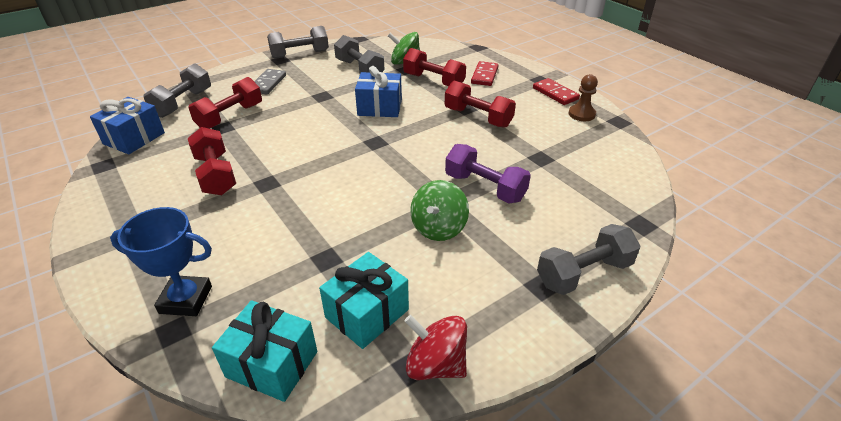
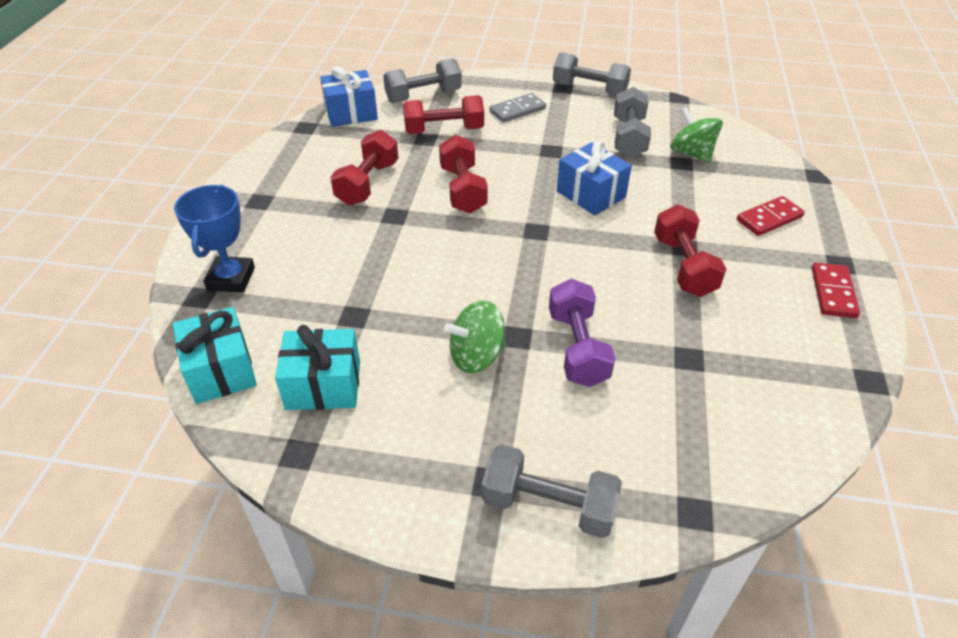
camera: 45 degrees right, 5 degrees up
blue trophy [110,207,212,316] -> blue trophy turned 45 degrees clockwise [174,185,255,293]
red dumbbell [403,48,466,86] -> red dumbbell moved to [439,135,488,213]
red spinning top [404,315,467,380] -> none
brown pawn [569,74,598,121] -> none

